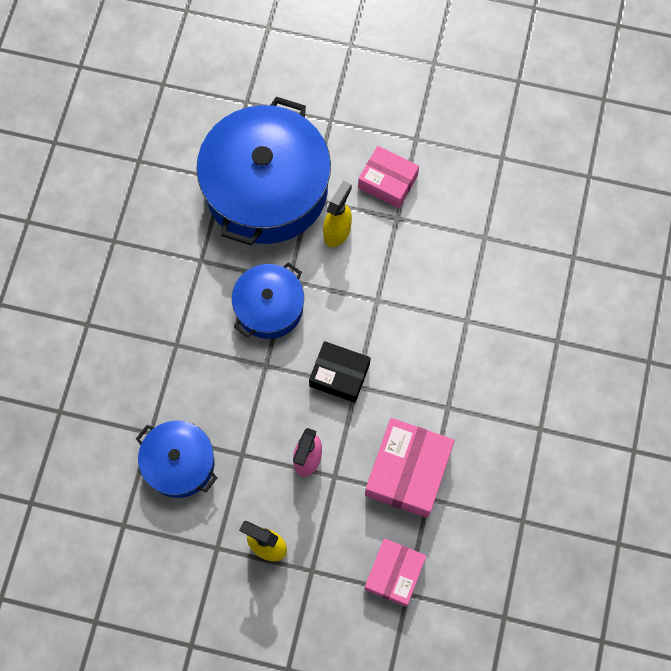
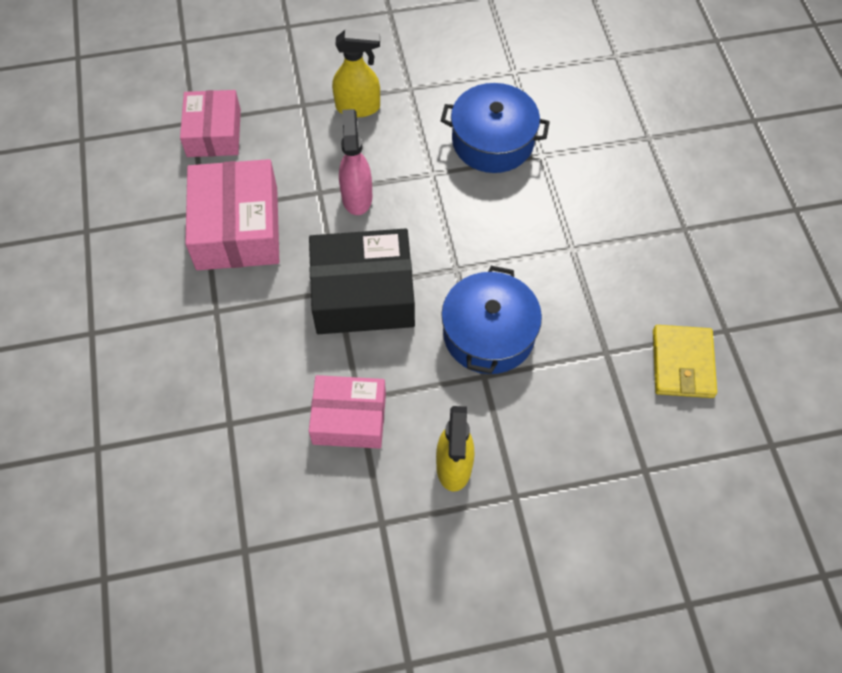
camera: 155 degrees right, 10 degrees down
blue pot [196,97,331,246] -> none
black box [309,341,370,403] -> black box [309,229,415,334], size x1.50
pink box [358,146,419,209] -> pink box moved to [309,375,386,449]
none -> yellow wallet [653,325,717,398]

